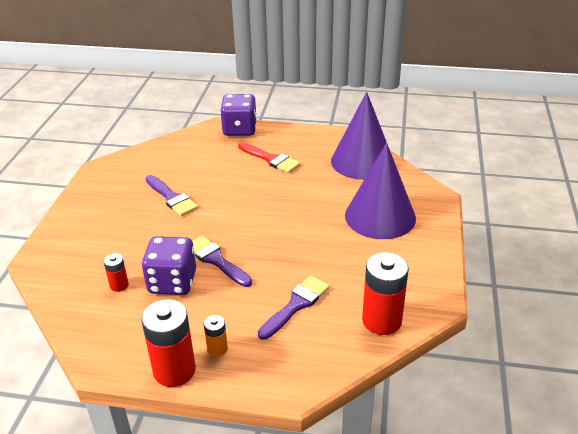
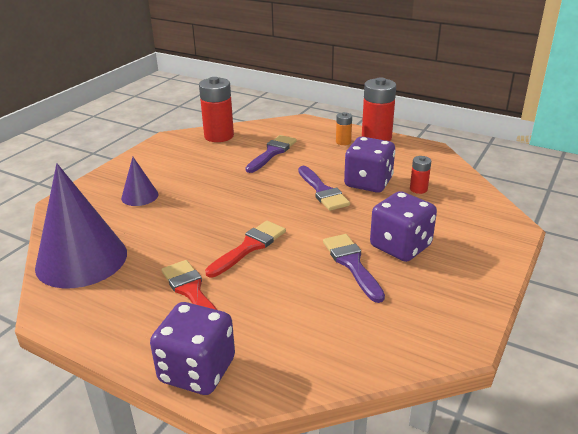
camera: 160 degrees left, 5 degrees down
purple brush [258,275,330,340] -> purple brush turned 150 degrees clockwise [246,135,297,173]
purple cone [345,143,416,239] -> purple cone [121,157,159,206], size x0.48
none -> red brush [205,221,286,277]
none -> purple dice [370,191,437,262]

